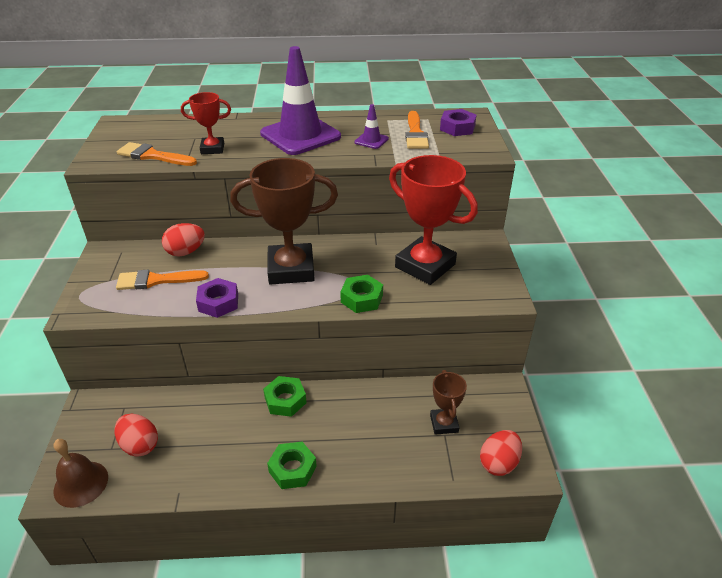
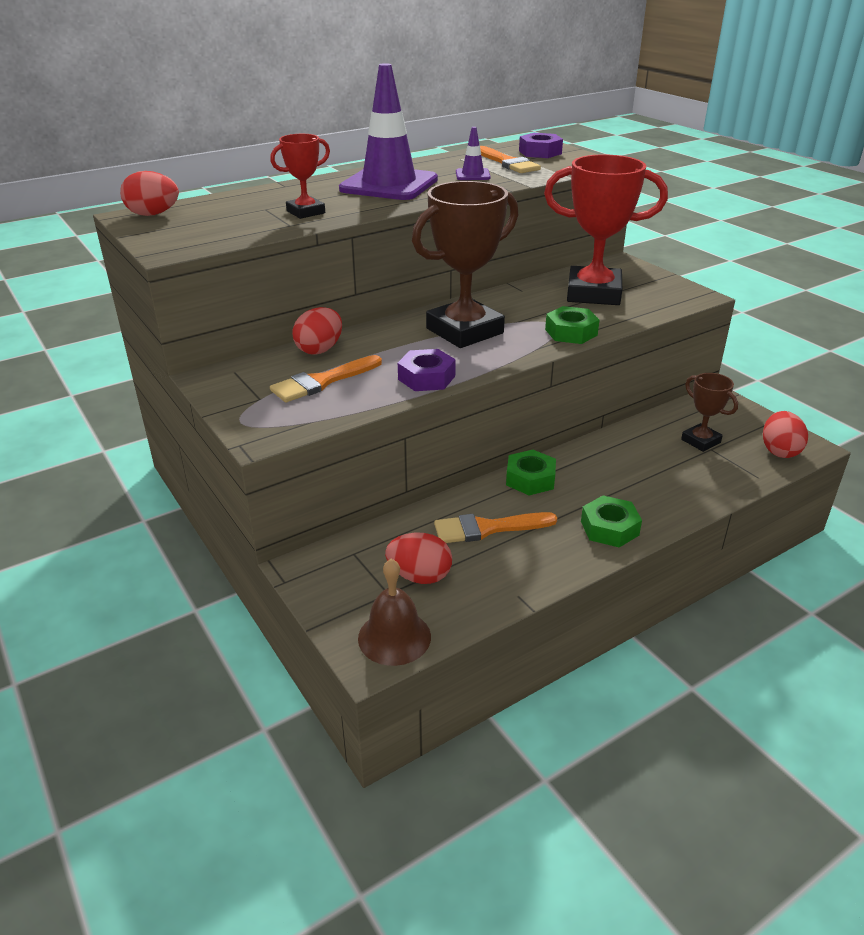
camera: 30 degrees left, 5 degrees down
orange brush [117,142,197,166] -> orange brush moved to [434,512,557,543]
none -> red egg [120,171,179,216]

